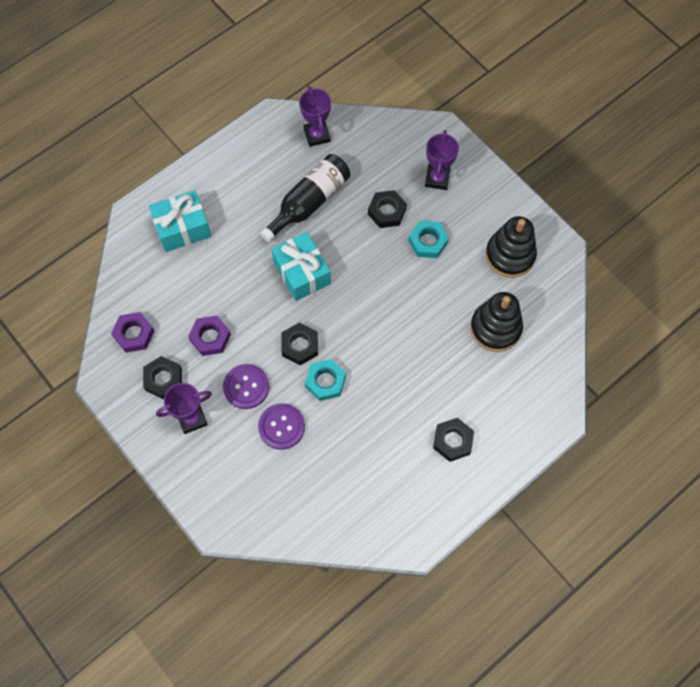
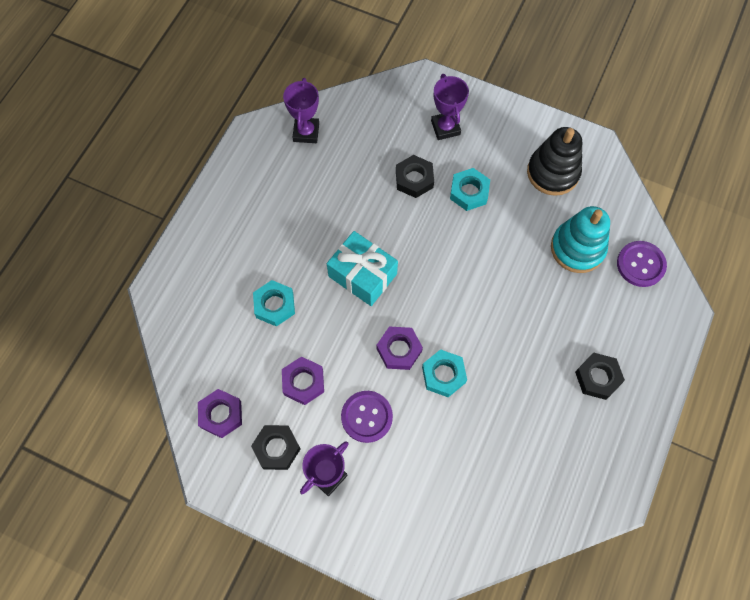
camera: 25 degrees left, 0 degrees up
turquoise gift [149,190,211,252] -> none
purple button [258,403,305,450] -> purple button moved to [617,241,667,287]
black bottle [260,154,350,242] -> none
black nut [282,323,318,365] -> purple nut [377,326,423,370]
purple trophy [299,86,331,147] -> purple trophy turned 45 degrees clockwise [283,78,319,143]
black stacking toy [470,292,523,352] -> turquoise stacking toy [551,206,610,273]
none -> turquoise nut [253,280,295,327]

